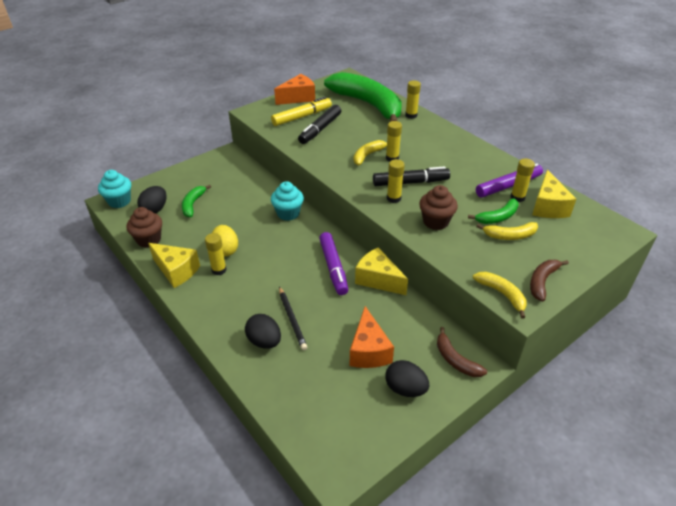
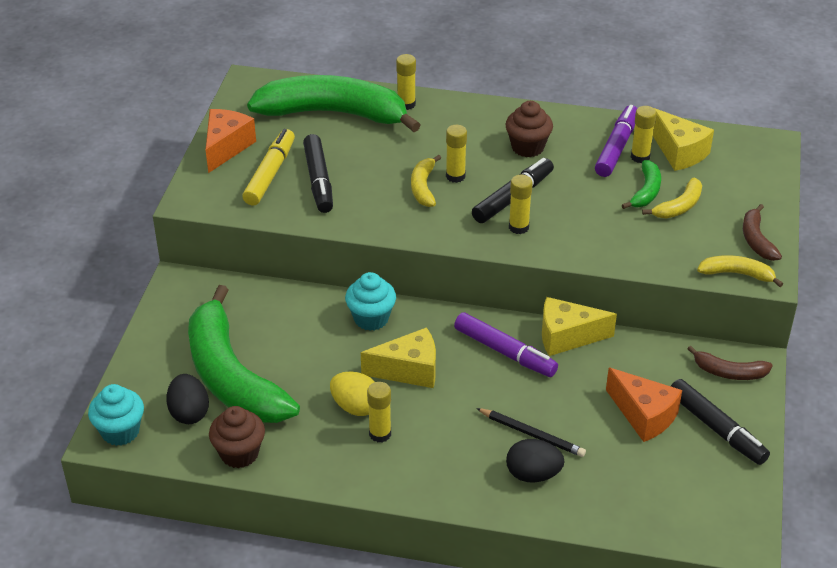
camera: 40 degrees left, 0 degrees up
yellow cheese [148,243,200,288] -> yellow cheese moved to [361,327,436,388]
green banana [182,185,211,217] -> green banana [188,285,300,423], size x2.34
black egg [385,360,429,397] -> black marker [671,379,770,465]
brown cupcake [419,185,458,230] -> brown cupcake moved to [506,101,553,157]

